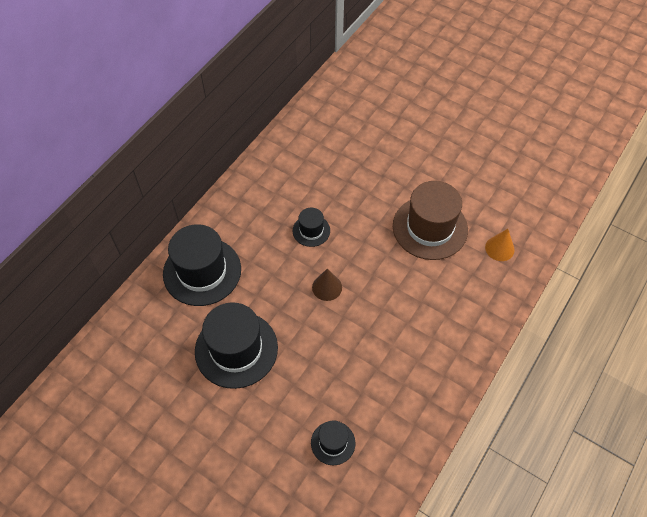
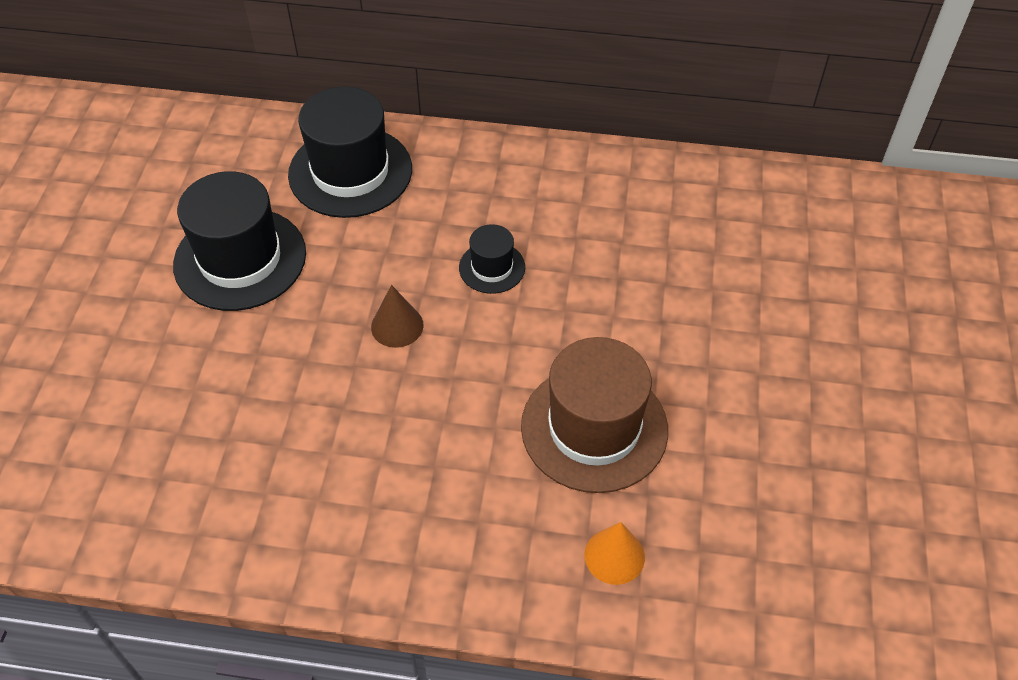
camera: 65 degrees right, 5 degrees down
black hat [311,420,356,465] -> none

